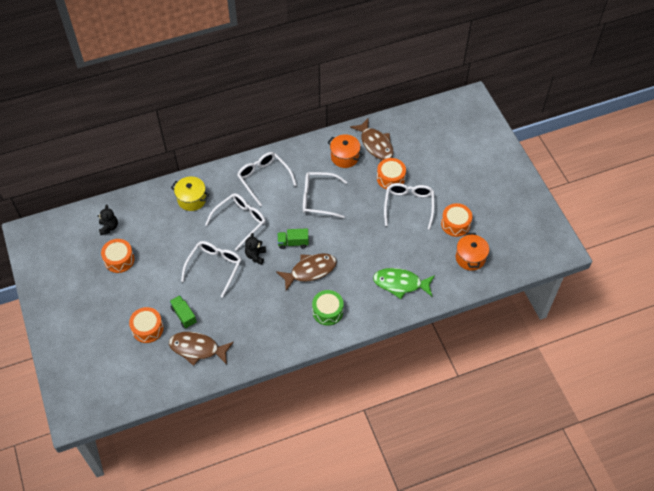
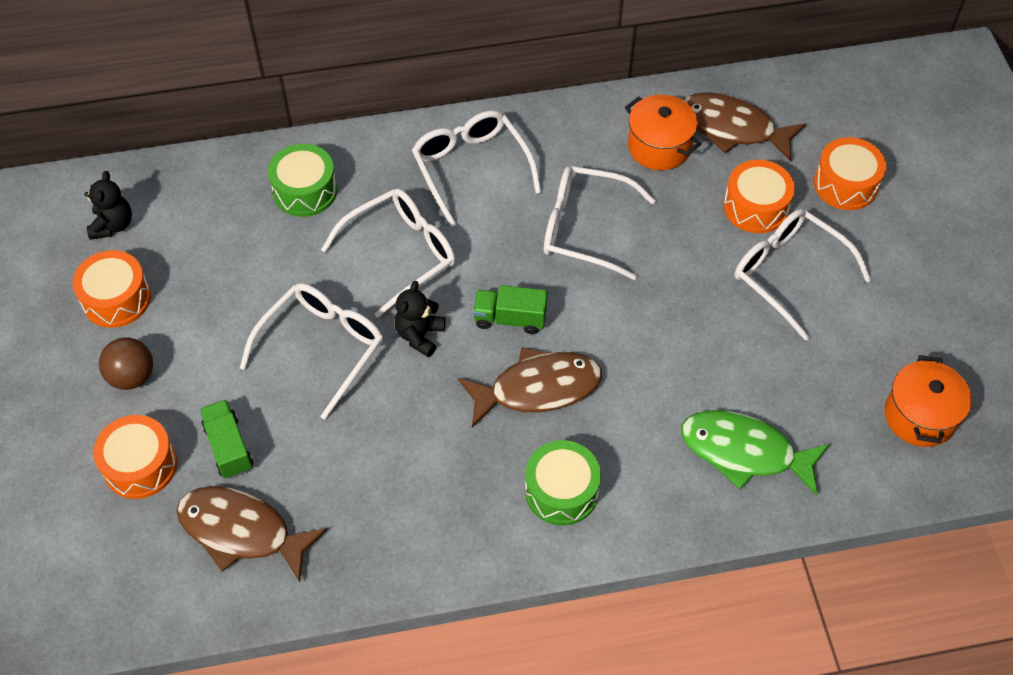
camera: 10 degrees right, 0 degrees up
yellow pot [171,176,210,211] -> green drum [268,144,337,217]
brown fish [350,119,394,160] -> brown fish turned 135 degrees clockwise [683,92,806,162]
white glasses [384,183,435,230] -> white glasses turned 60 degrees counterclockwise [735,209,871,341]
orange drum [441,203,473,237] -> orange drum moved to [814,137,886,210]
none -> brown ball [99,337,153,390]

